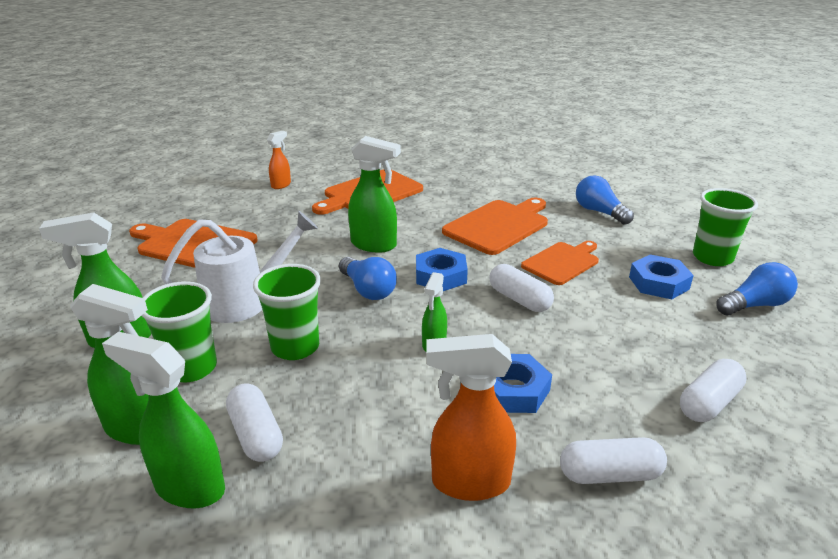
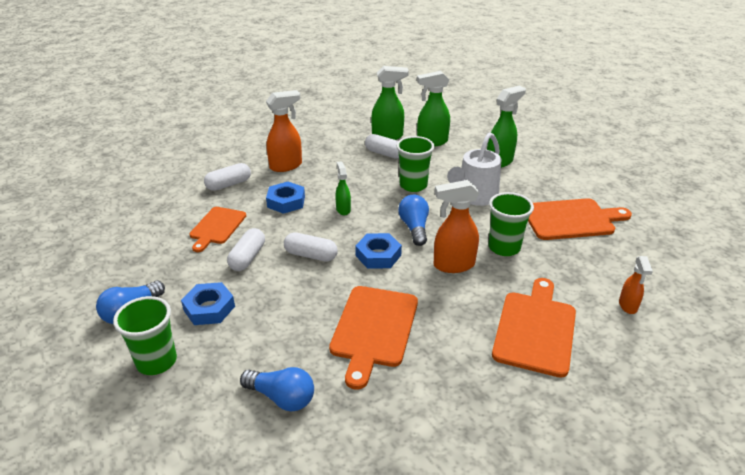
camera: 150 degrees right, 5 degrees up
green cup [141,281,217,382] -> green cup moved to [488,192,534,256]
blue light bulb [339,257,397,300] -> blue light bulb turned 60 degrees clockwise [398,195,429,246]
green spray bottle [348,136,401,253] -> orange spray bottle [434,180,479,273]
orange cutting board [521,241,599,285] -> orange cutting board moved to [189,207,246,252]
white capsule [680,359,747,422] -> white capsule moved to [227,228,265,271]

